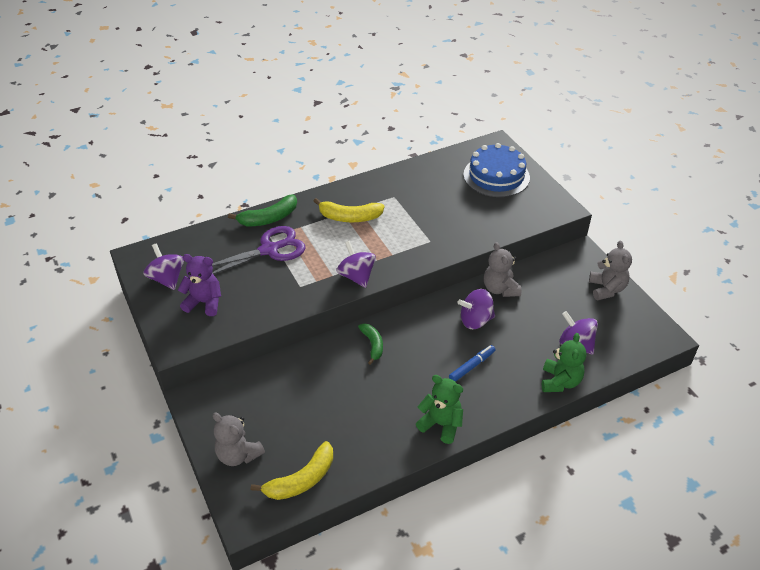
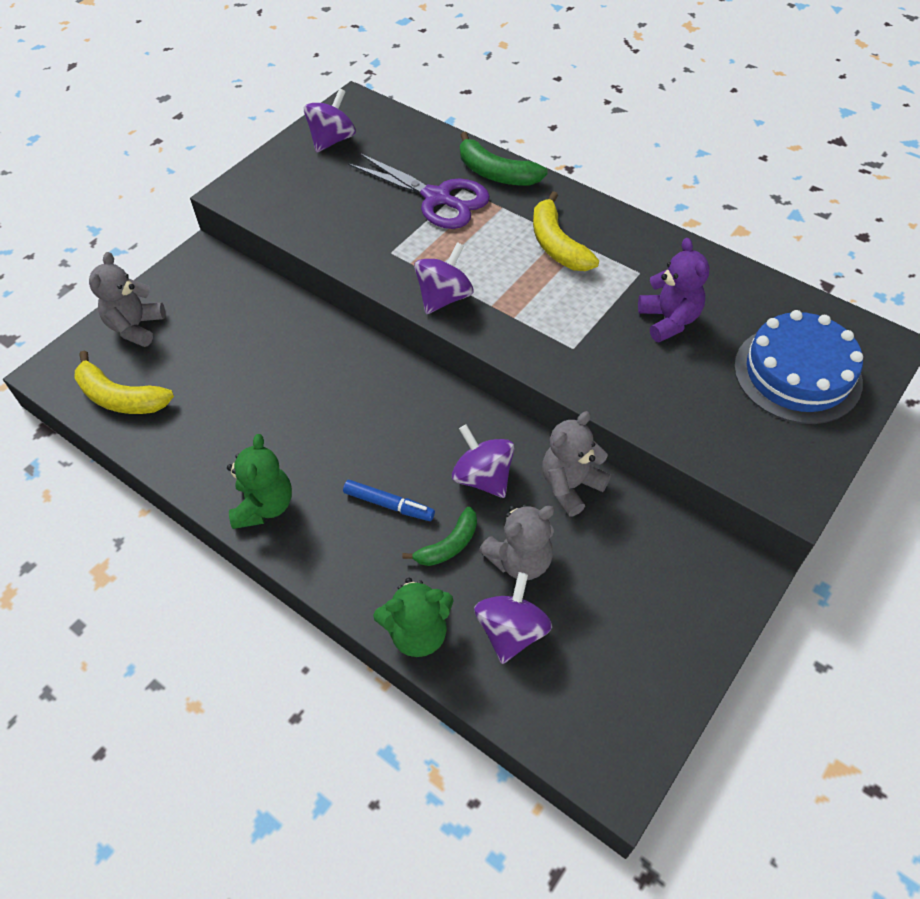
camera: 65 degrees right, 10 degrees up
purple teddy bear [178,254,221,316] -> purple teddy bear moved to [638,238,709,342]
green banana [358,323,383,365] -> green banana moved to [402,507,477,566]
grey teddy bear [589,241,632,300] -> grey teddy bear moved to [479,504,554,580]

